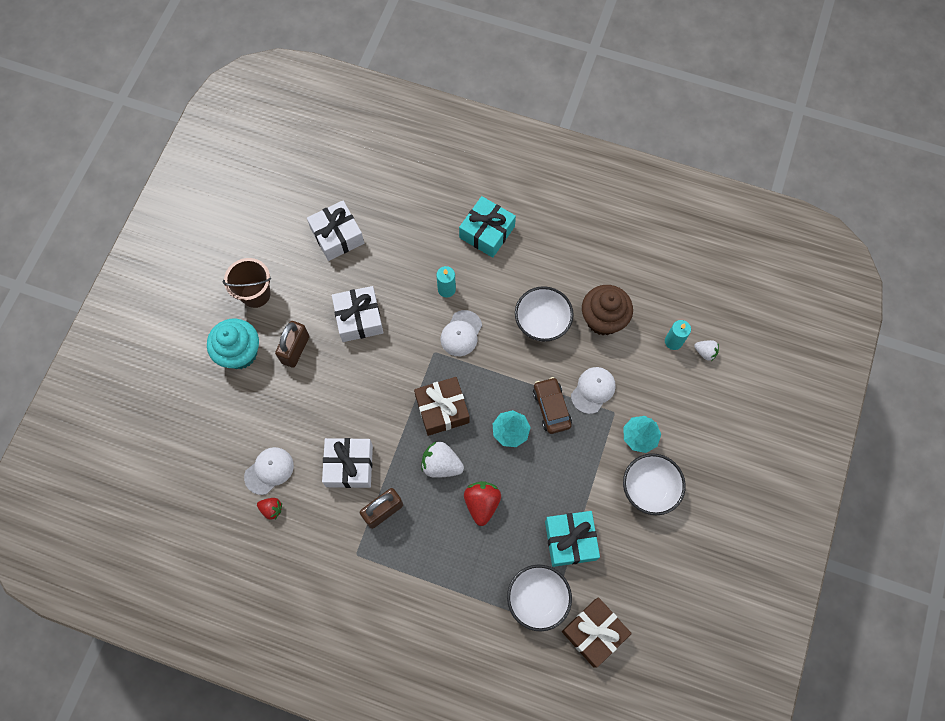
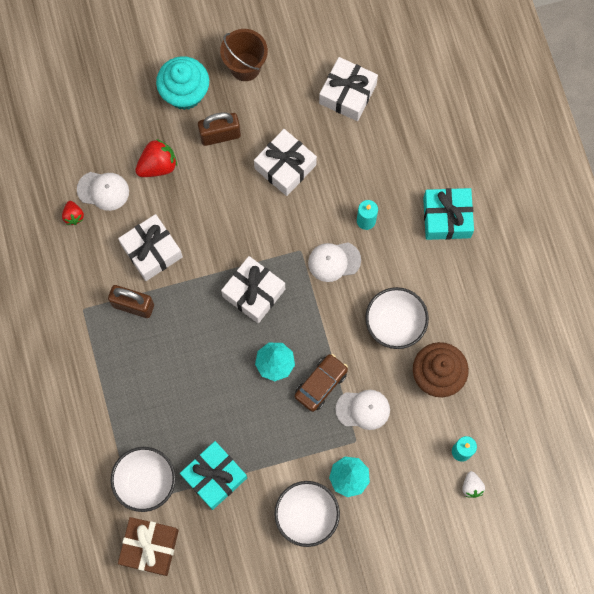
camera: 55 degrees right, 5 degrees up
brown gift [414,377,470,436] -> white gift [221,256,285,323]
white strawberry [421,442,464,478] -> none
red strawberry [464,481,501,526] -> red strawberry moved to [135,139,177,177]

